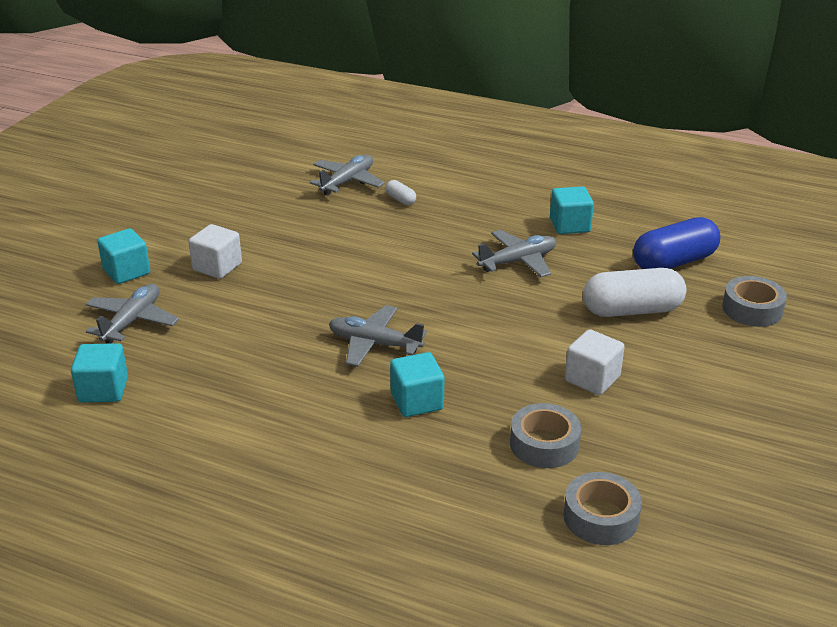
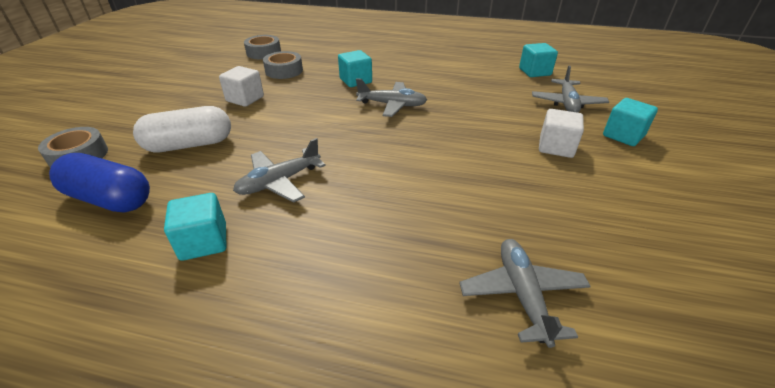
camera: 170 degrees right, 5 degrees up
grey plane [310,155,385,196] -> grey plane turned 150 degrees clockwise [459,239,591,348]
white capsule [385,180,416,205] -> none
blue capsule [633,217,720,269] -> blue capsule turned 60 degrees clockwise [49,153,150,213]

